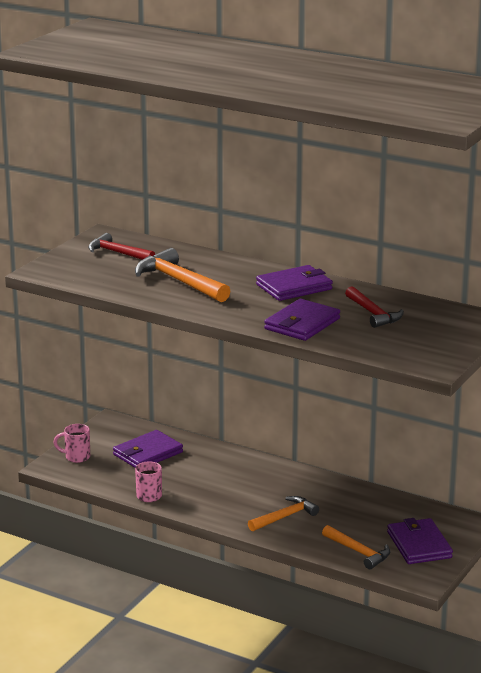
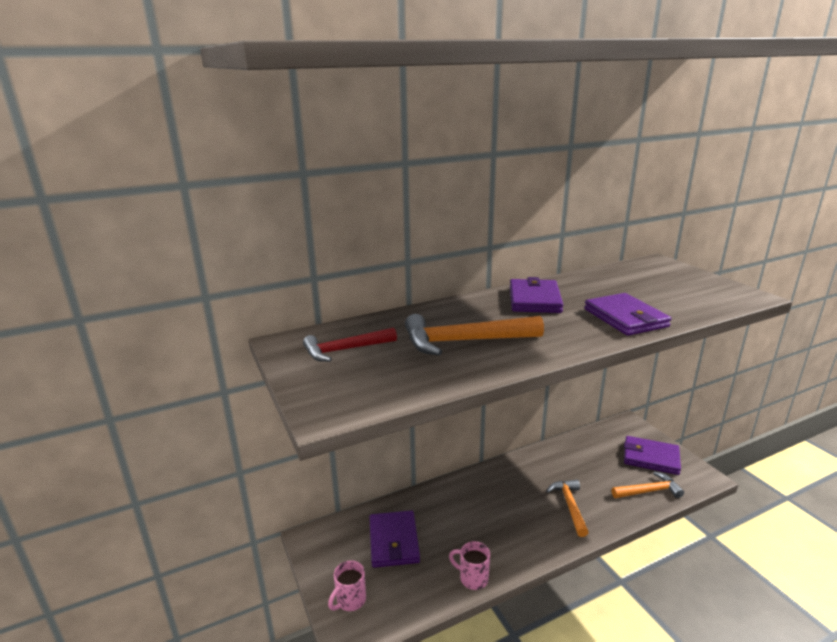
camera: 55 degrees left, 0 degrees up
red hammer [345,286,404,328] -> none

